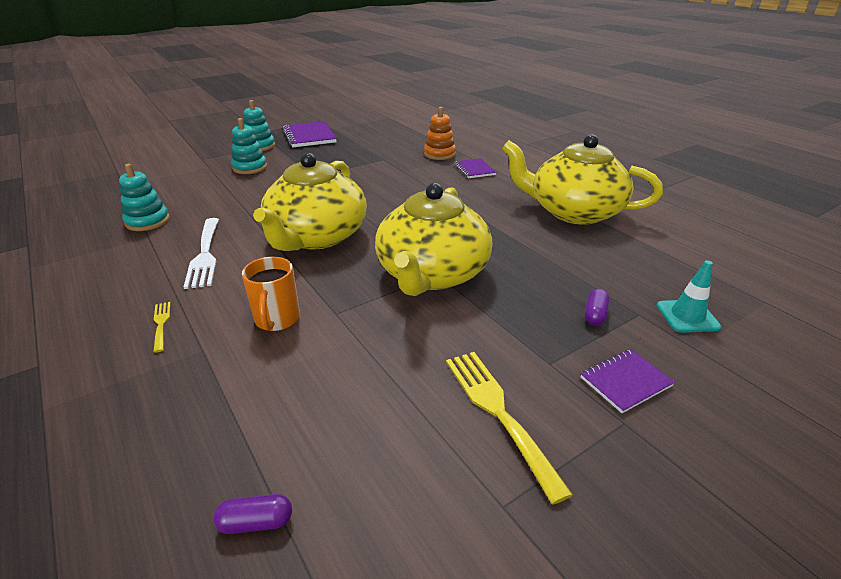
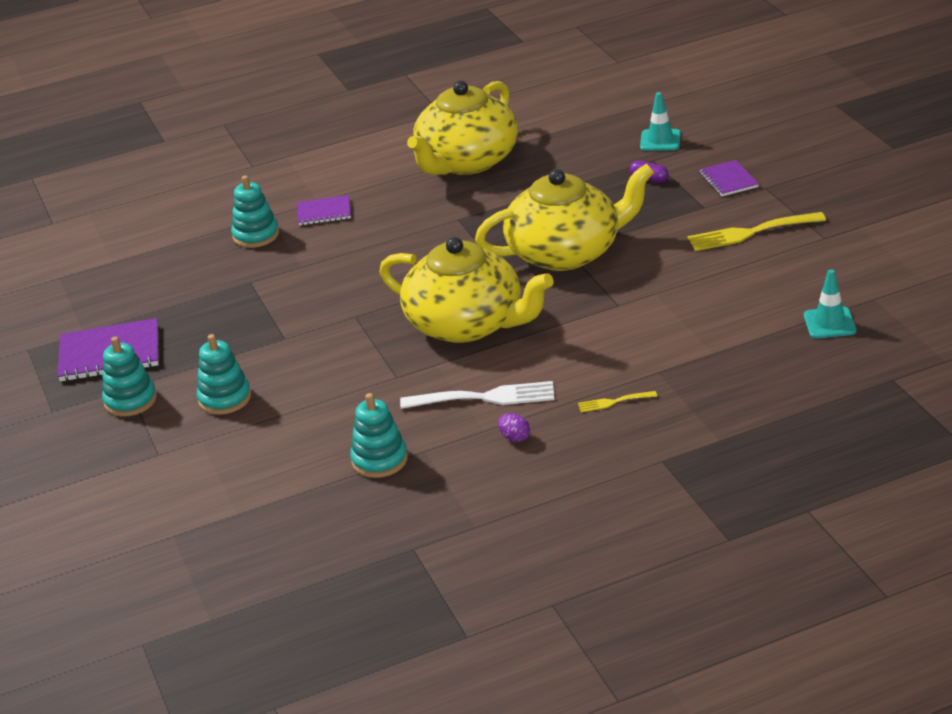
camera: 75 degrees left, 0 degrees up
purple capsule [213,494,292,534] -> turquoise traffic cone [804,269,856,338]
orange mug [242,257,300,331] -> none
yellow teapot [375,183,492,296] -> yellow teapot turned 45 degrees counterclockwise [475,163,654,271]
orange stacking toy [424,107,456,160] -> turquoise stacking toy [231,175,279,248]
none -> purple egg [498,413,530,442]

